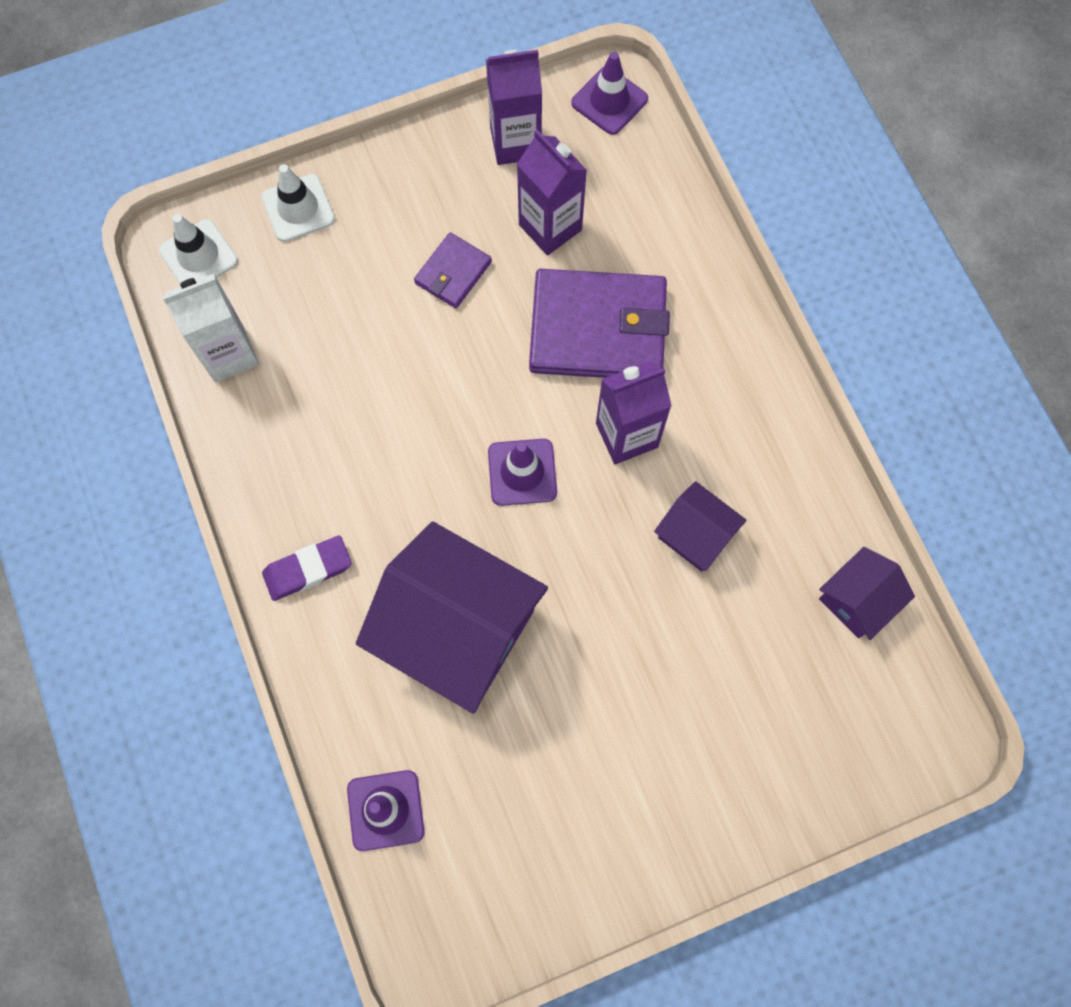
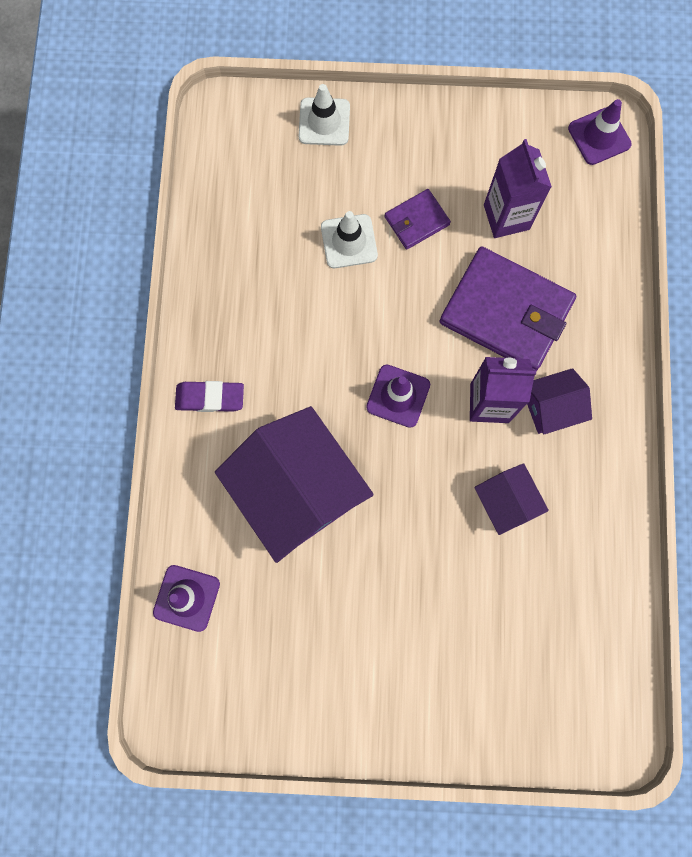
camera: 25 degrees right, 5 degrees up
white traffic cone [159,214,238,283] -> white traffic cone moved to [321,211,378,268]
white carton [162,274,259,382] -> none
purple carton [486,50,542,165] -> none
purple house [819,547,915,640] -> purple house moved to [527,368,592,435]

